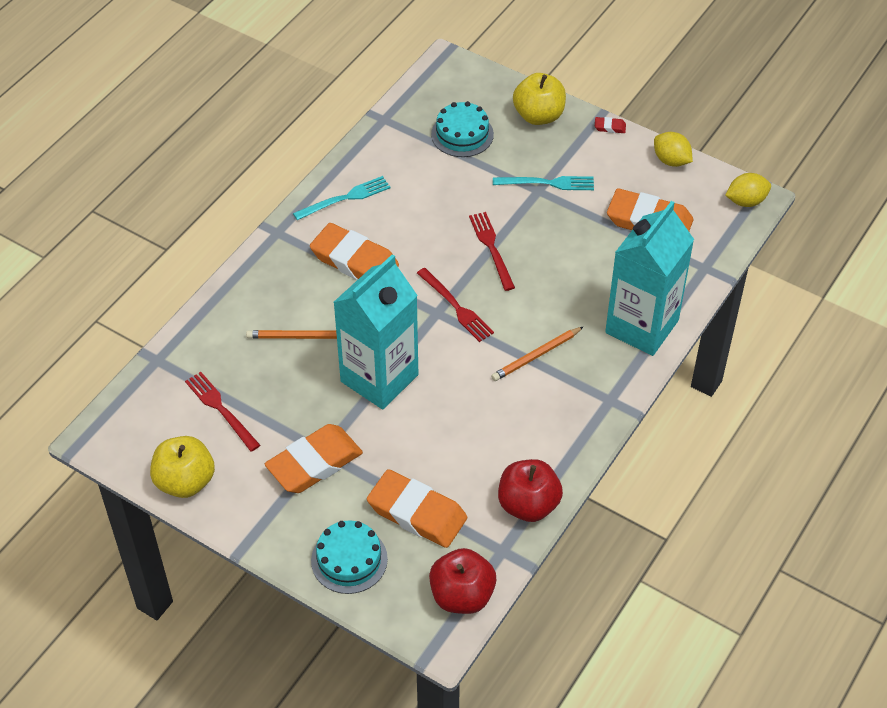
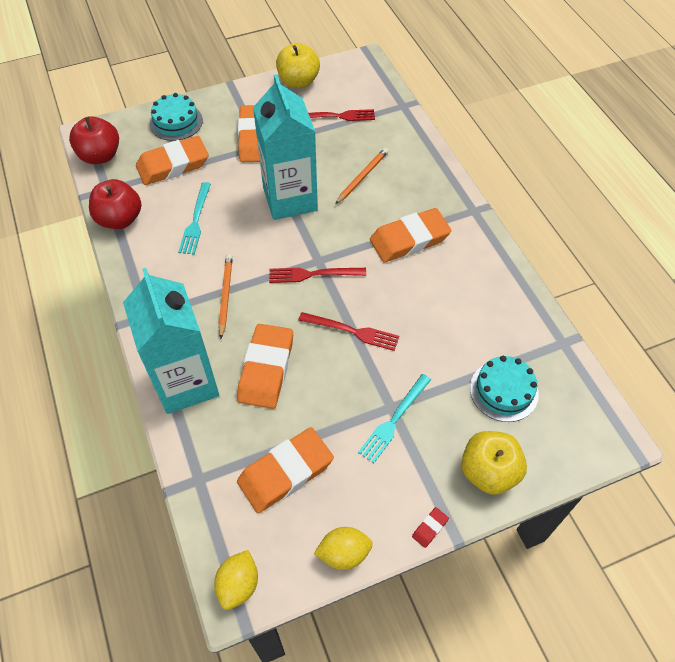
camera: 125 degrees right, 5 degrees up
turquoise fork [293,176,391,220] -> turquoise fork moved to [178,182,211,255]
none -> orange eraser [237,324,293,409]

